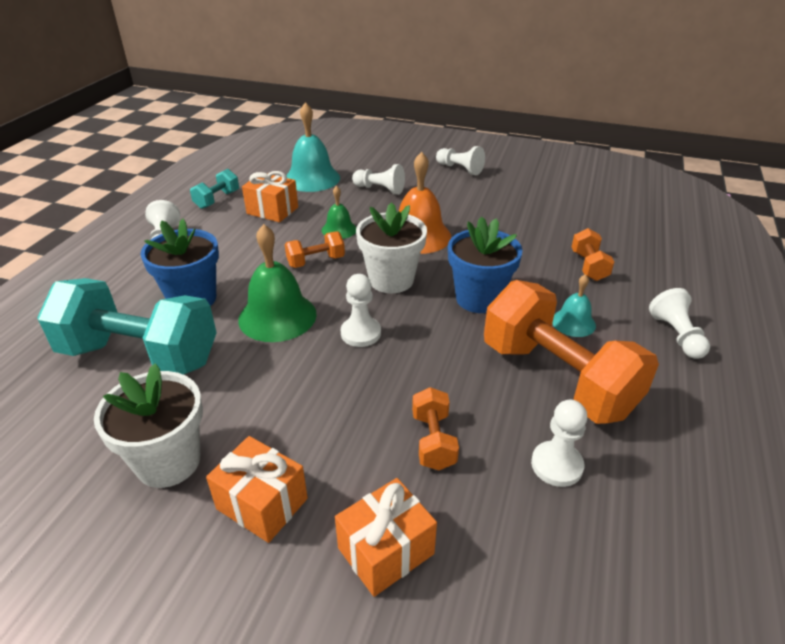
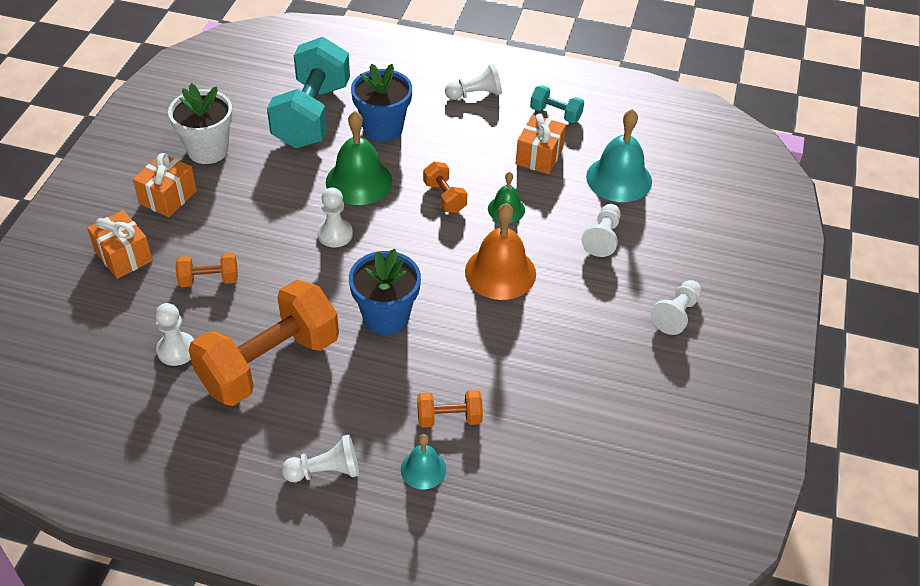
camera: 85 degrees right, 10 degrees up
white flower pot [356,202,427,293] -> none
turquoise bell [552,274,596,337] -> turquoise bell moved to [401,434,446,490]

